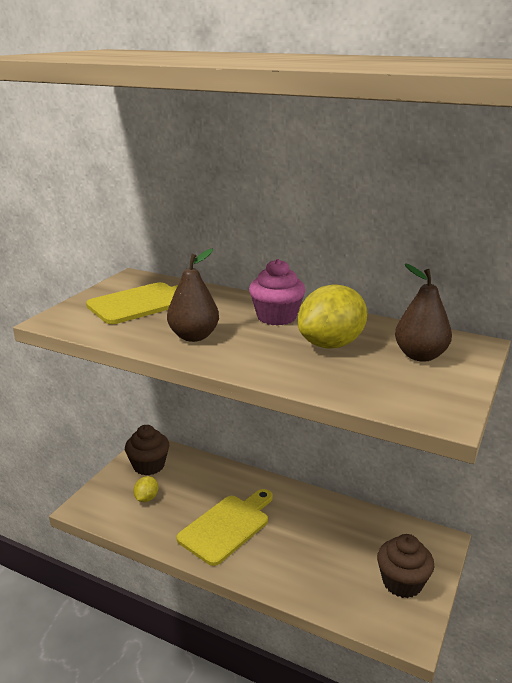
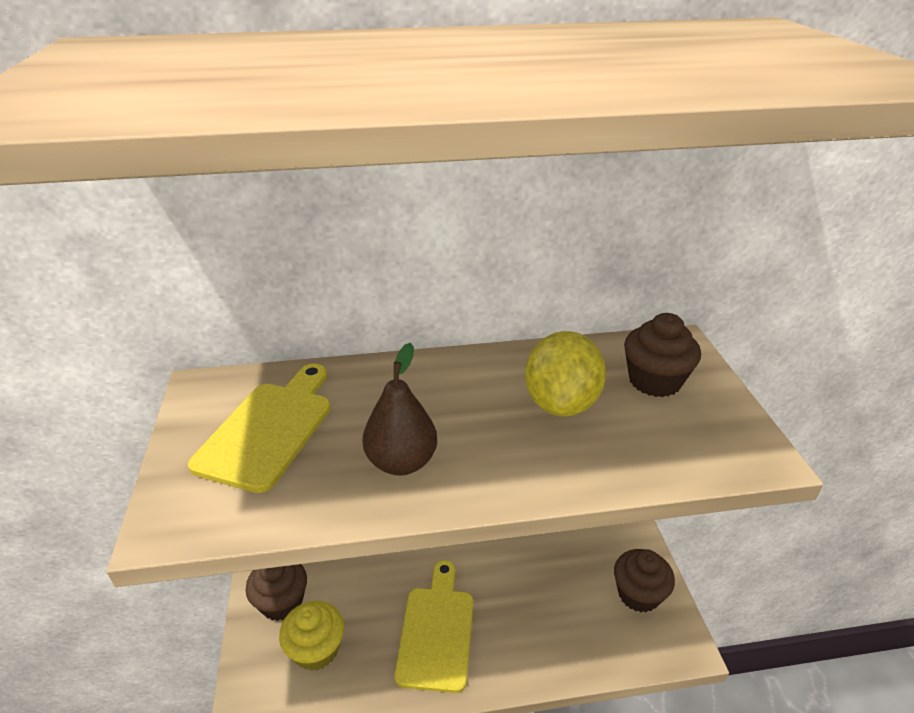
camera: 35 degrees left, 10 degrees up
yellow lemon [134,476,158,502] -> yellow cupcake [279,601,344,671]
pink cupcake [249,259,305,326] -> none
brown pear [395,263,452,362] -> brown cupcake [624,313,701,397]

